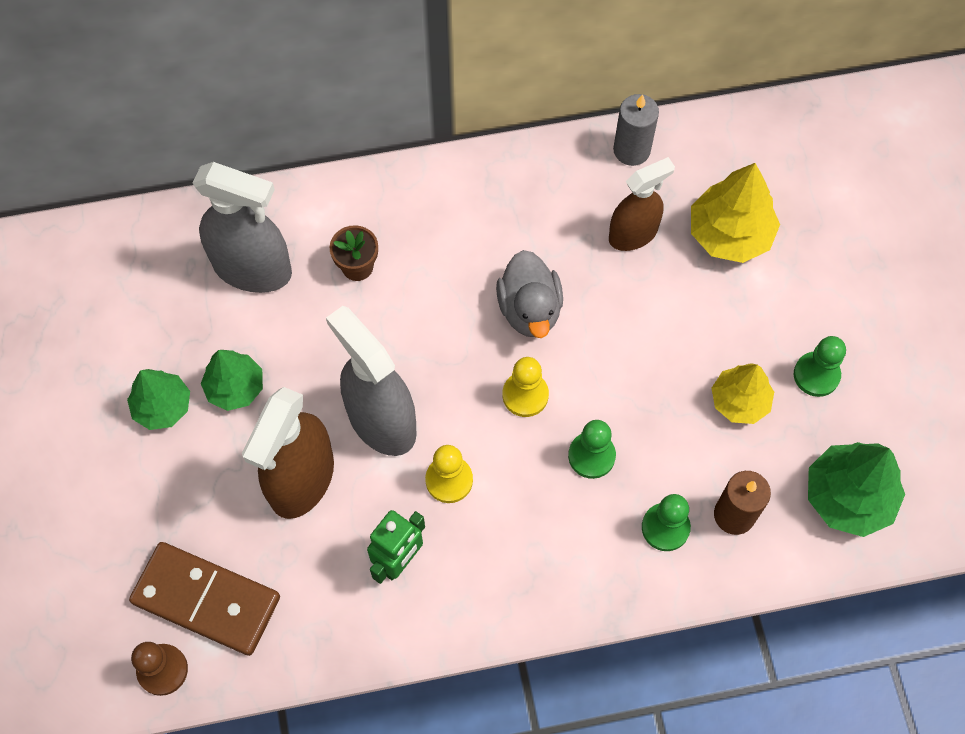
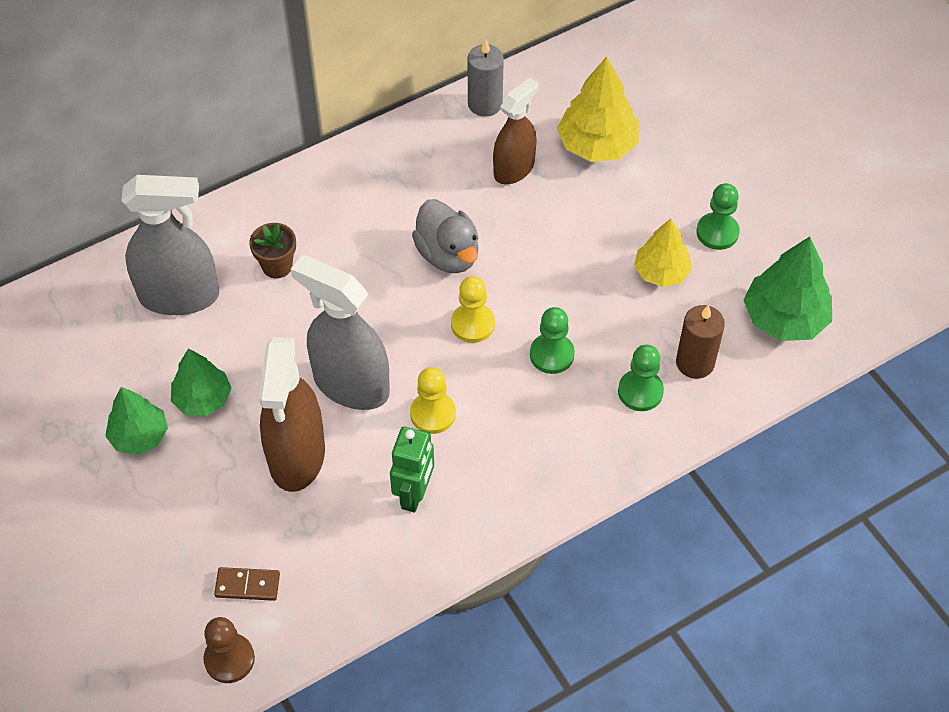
camera: 20 degrees left, 10 degrees down
brown domino [129,542,280,656] -> brown domino [214,567,280,601], size x0.46

